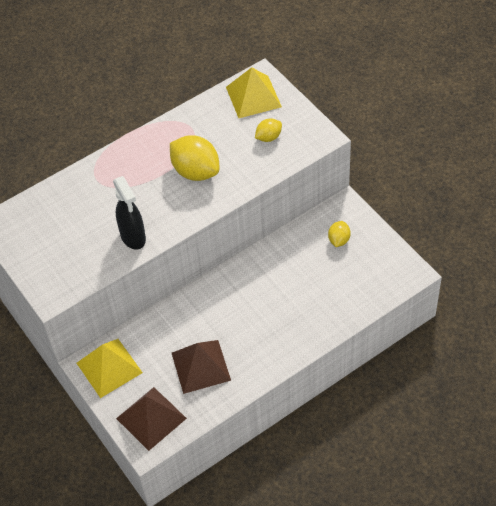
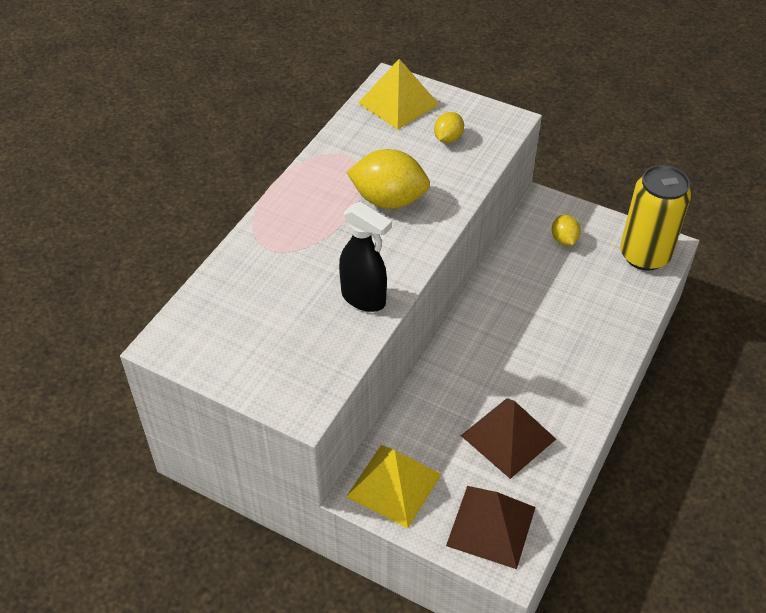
camera: 30 degrees left, 5 degrees down
none -> yellow can [620,165,691,271]

